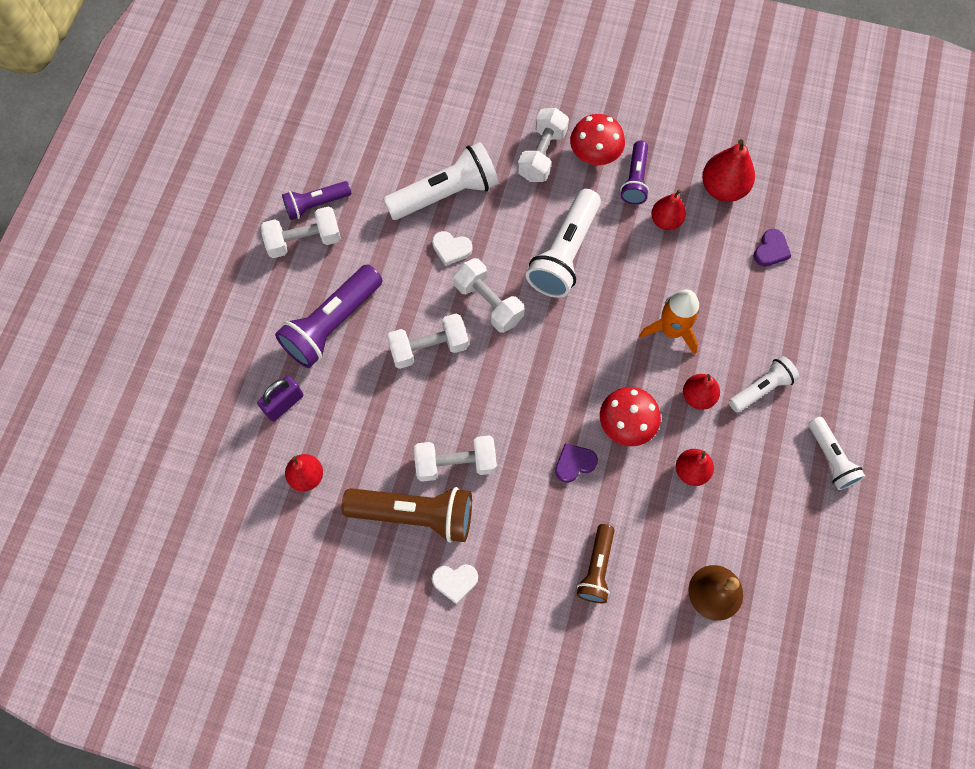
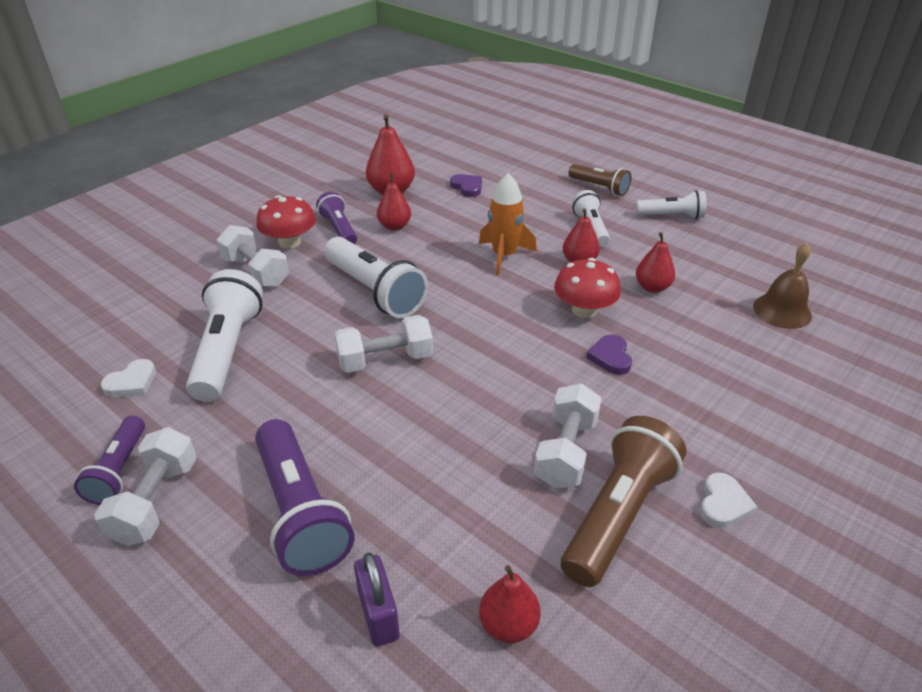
camera: 65 degrees left, 30 degrees down
white dumbbell [387,314,469,369] -> none
white heart [432,231,472,266] -> white heart moved to [101,359,156,397]
brown flashlight [577,524,615,603] -> brown flashlight moved to [568,164,631,196]
purple flashlight [620,141,649,205] -> purple flashlight turned 150 degrees counterclockwise [316,192,357,244]

